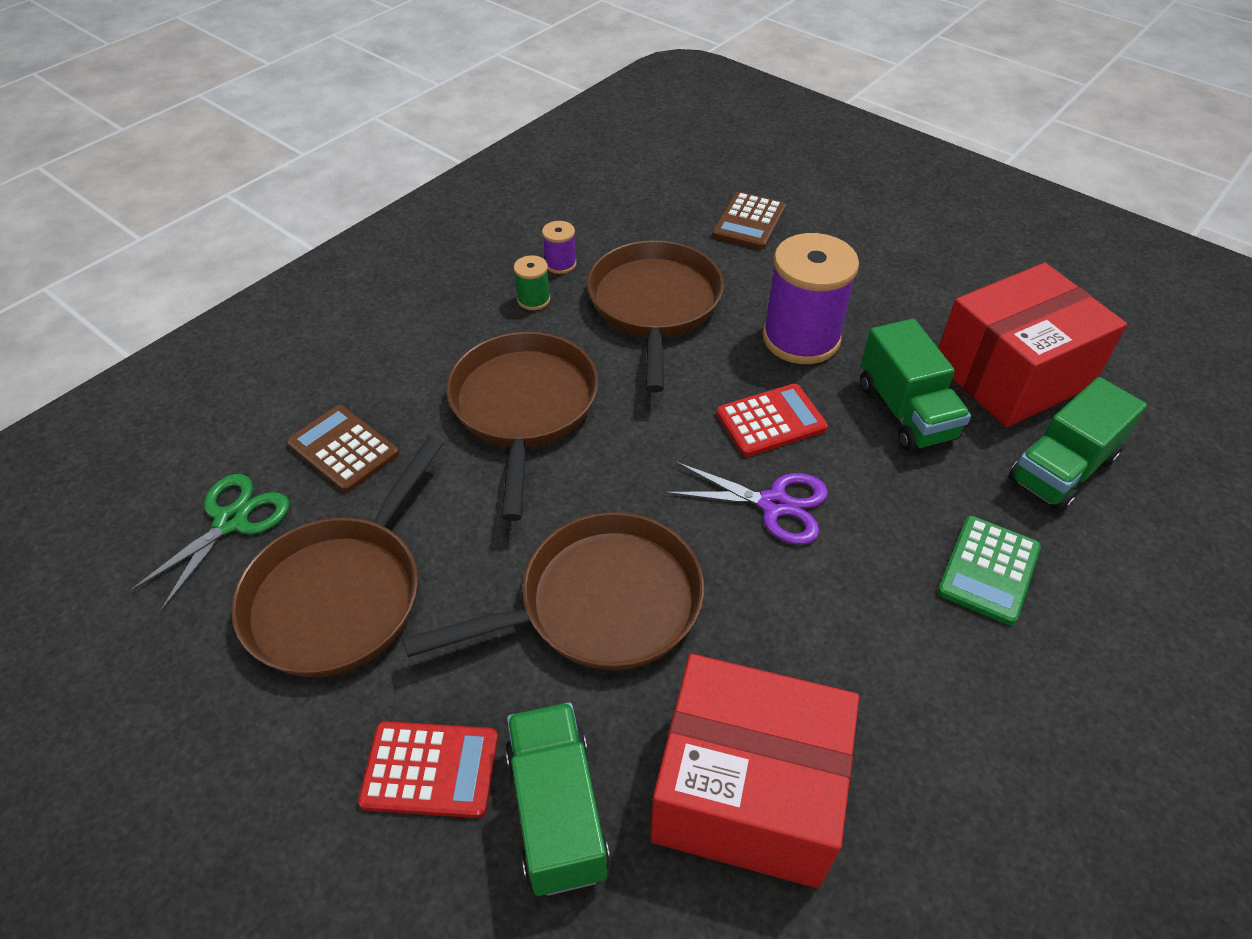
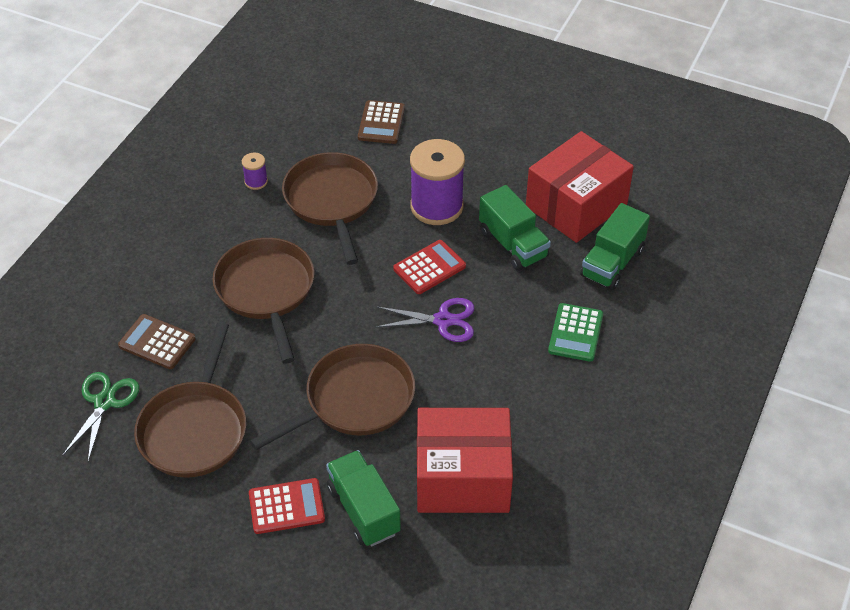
camera: 15 degrees left, 0 degrees up
green spool [514,255,550,310] -> none

